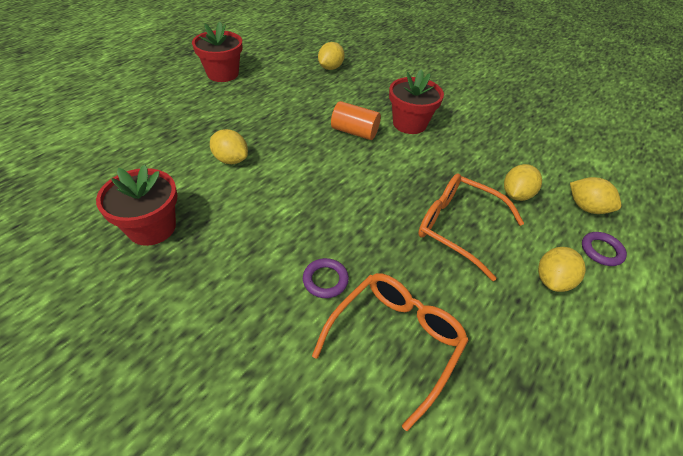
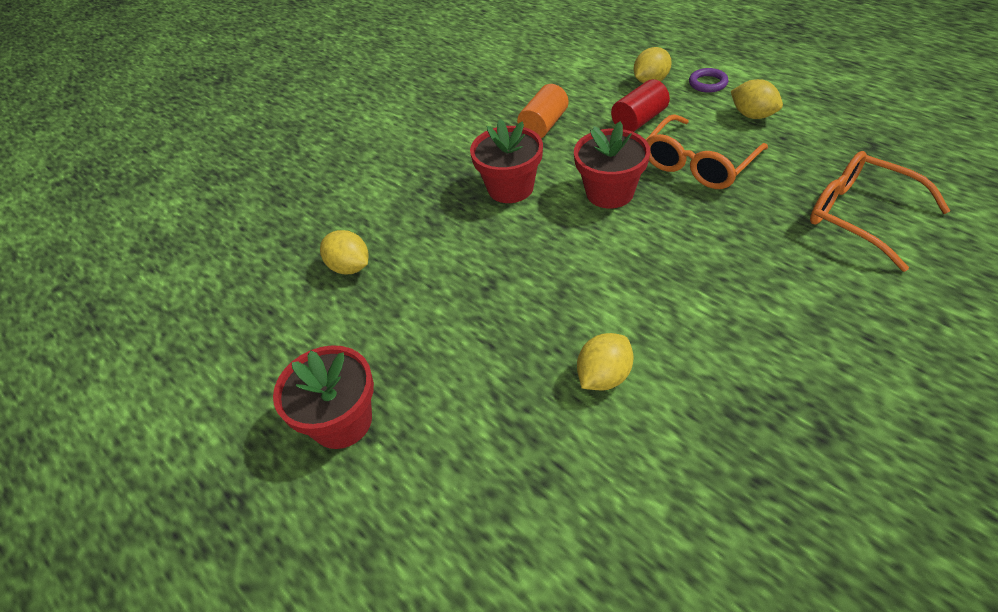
camera: 75 degrees left, 0 degrees up
red flower pot [96,165,178,246] -> red flower pot moved to [574,121,650,208]
purple ring [303,258,349,298] -> none
orange cylinder [331,101,381,140] -> orange cylinder moved to [517,84,569,138]
yellow lemon [504,164,542,201] -> red cylinder [611,79,670,132]

